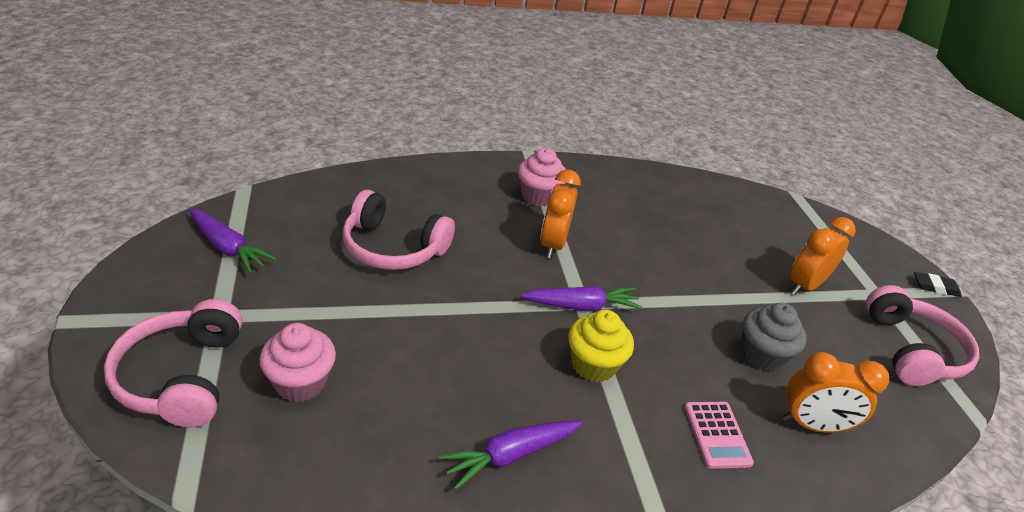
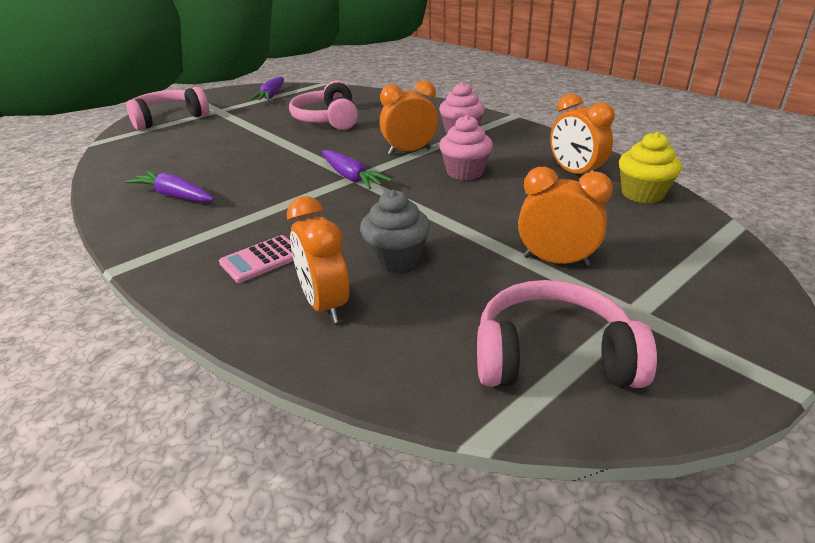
camera: 65 degrees right, 5 degrees down
pink cupcake [259,323,336,402] -> pink cupcake moved to [439,115,493,180]
yellow cupcake [568,310,634,382] -> yellow cupcake moved to [619,132,682,203]
pink headphones [866,285,979,386] -> pink headphones turned 150 degrees counterclockwise [477,280,657,388]
black eraser [914,272,962,297] -> none
none -> orange clock [550,93,615,174]

